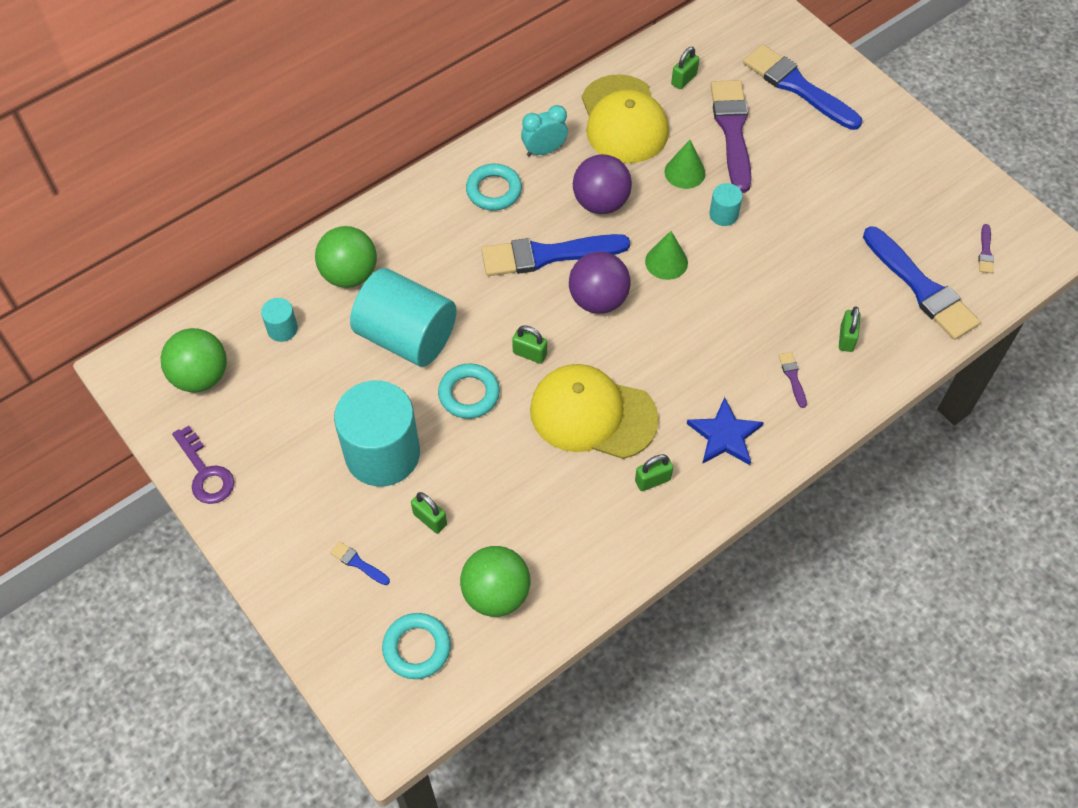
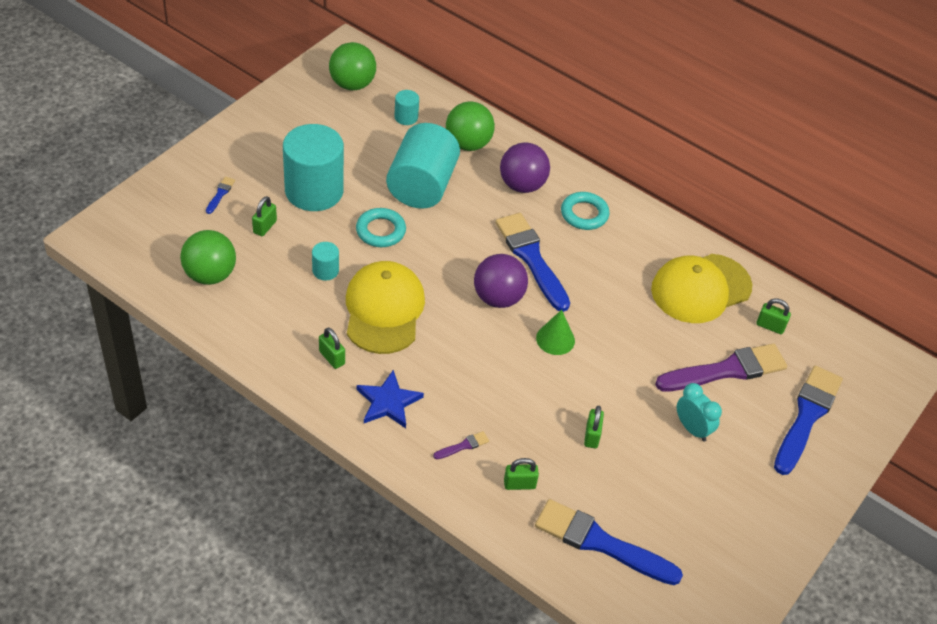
camera: 70 degrees right, 10 degrees down
purple key [172,425,234,504] -> none
turquoise ring [382,613,451,679] -> none
green padlock [512,326,547,364] -> green padlock moved to [584,406,604,448]
turquoise clock [521,105,568,157] -> turquoise clock moved to [677,383,722,442]
purple ball [573,154,632,214] -> purple ball moved to [500,142,550,193]
green cone [664,140,706,189] -> none
turquoise cylinder [709,183,743,226] -> turquoise cylinder moved to [312,242,339,281]
blue brush [863,226,980,340] -> blue brush turned 75 degrees clockwise [535,499,683,585]
purple brush [978,224,994,273] -> none

